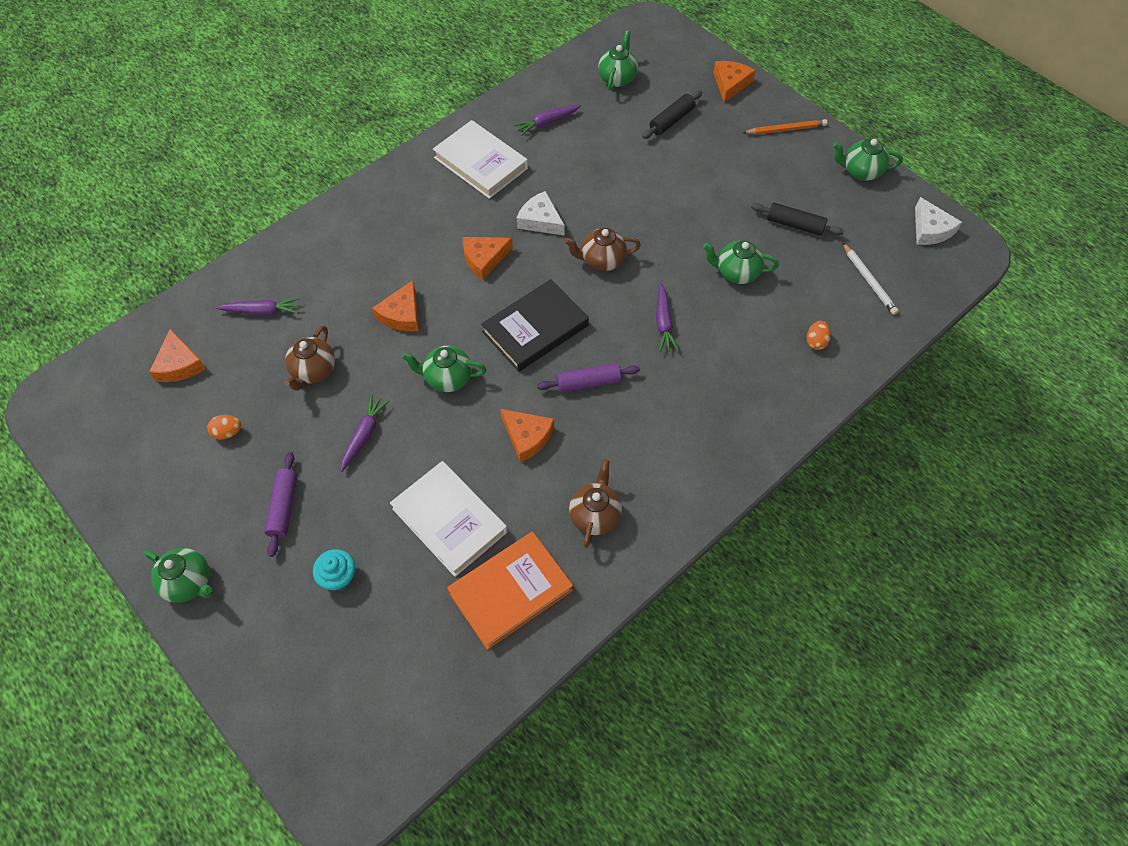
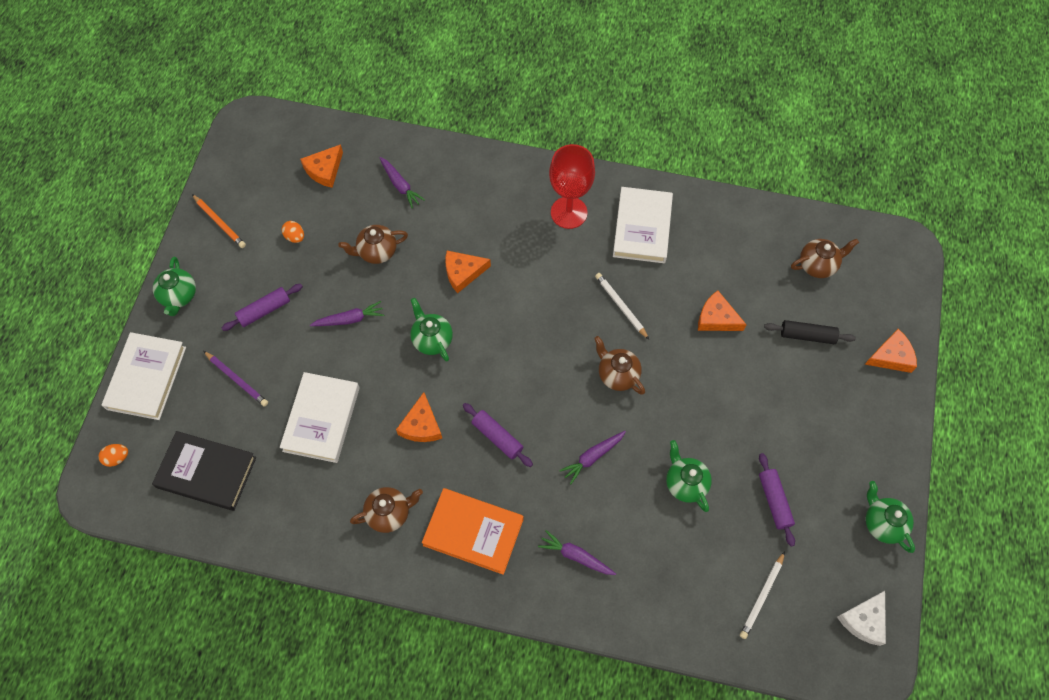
camera: 55 degrees right, 5 degrees up
turquoise cupcake [313,549,355,591] -> purple pencil [204,351,268,407]
orange book [447,531,573,650] -> orange book moved to [422,488,524,575]
orange cheese [463,237,513,280] -> orange cheese moved to [698,290,747,331]
black book [481,279,589,372] -> black book moved to [152,431,256,511]
purple carrot [514,104,582,136] -> purple carrot moved to [538,530,616,575]
white cheese [517,191,565,236] -> white pencil [595,273,649,339]
green teapot [598,31,638,90] -> brown teapot [791,239,859,278]
orange pencil [743,119,828,135] -> orange pencil moved to [192,194,246,248]
black rolling pin [751,203,844,236] -> purple rolling pin [759,453,795,547]
orange egg [807,321,831,350] -> orange egg moved to [99,444,128,467]
none -> white book [102,332,186,420]
none -> red goblet [549,144,595,229]

